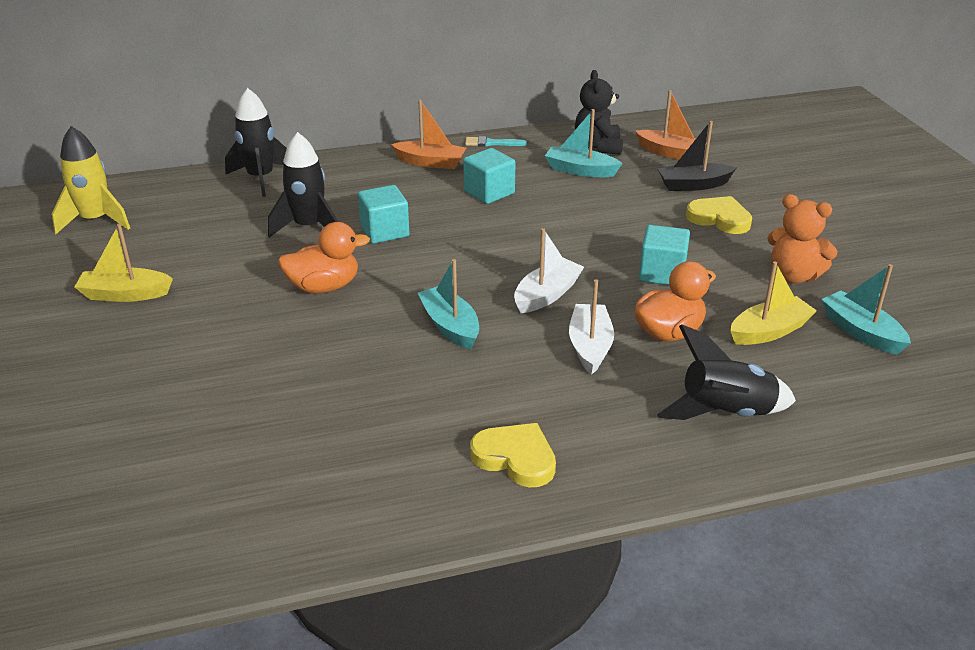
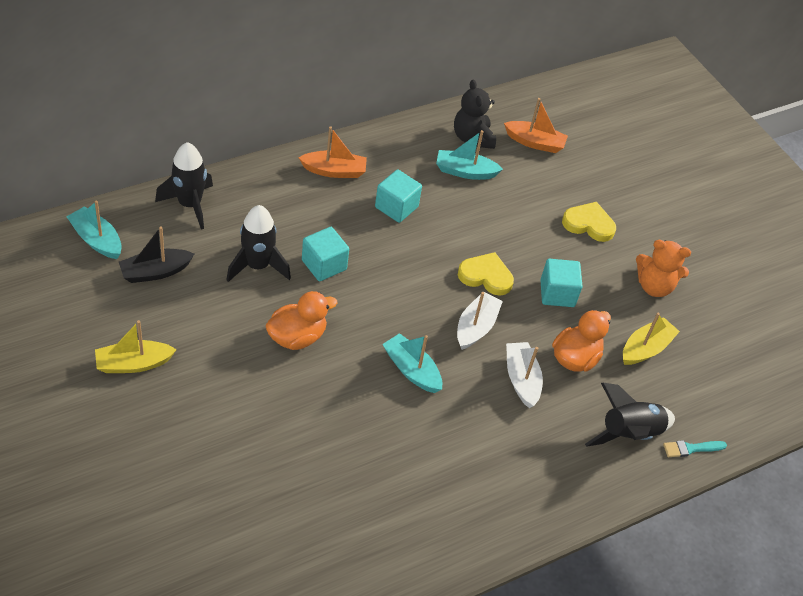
camera: 20 degrees left, 15 degrees up
yellow rocket [52,126,130,235] -> none
turquoise brush [465,136,527,147] -> turquoise brush moved to [663,440,727,457]
yellow heart [470,423,556,487] -> yellow heart moved to [458,252,514,296]
black boat [657,121,736,191] -> black boat moved to [119,226,194,283]
turquoise boat [821,264,911,355] -> turquoise boat moved to [66,200,122,259]

